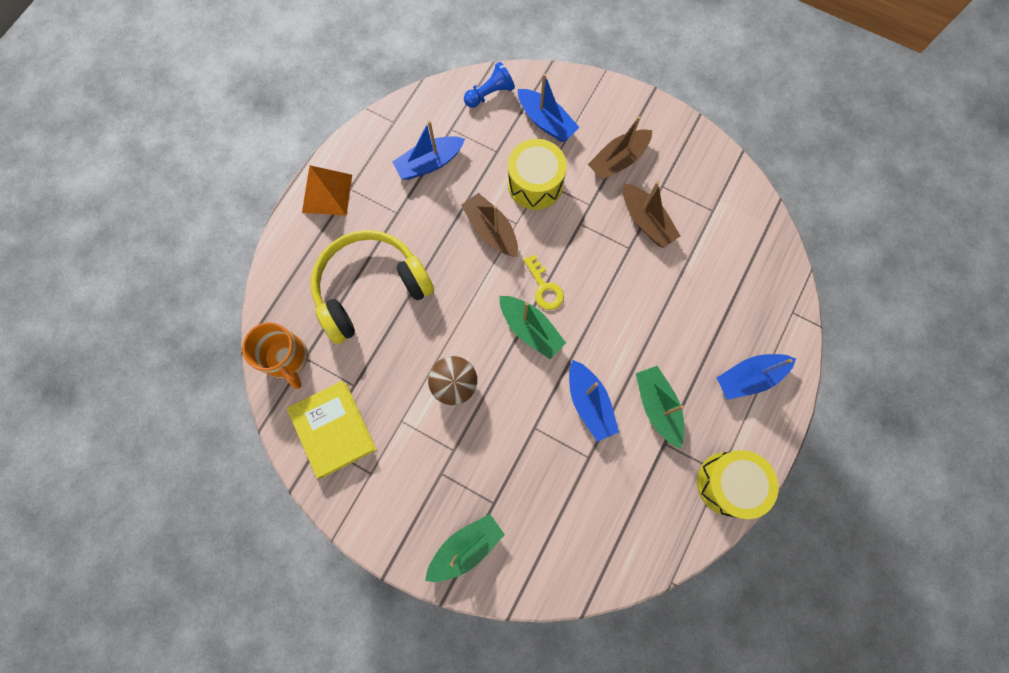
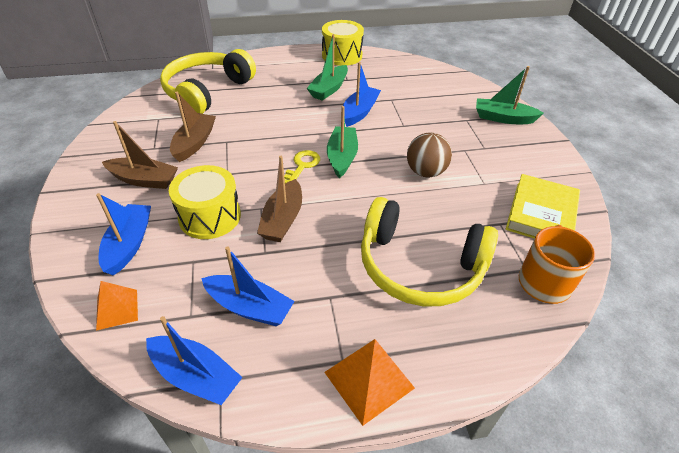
camera: 130 degrees left, 30 degrees down
blue pawn [464,62,515,108] -> orange pyramid [96,281,138,331]
blue boat [717,354,796,400] -> blue boat moved to [146,316,243,405]
none -> yellow headphones [160,49,256,114]

